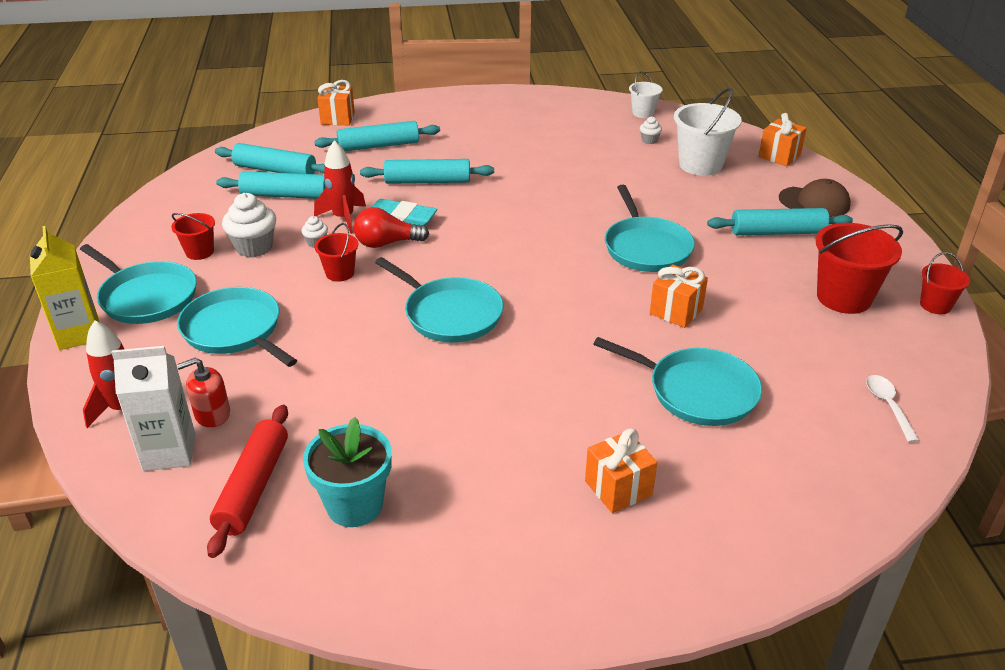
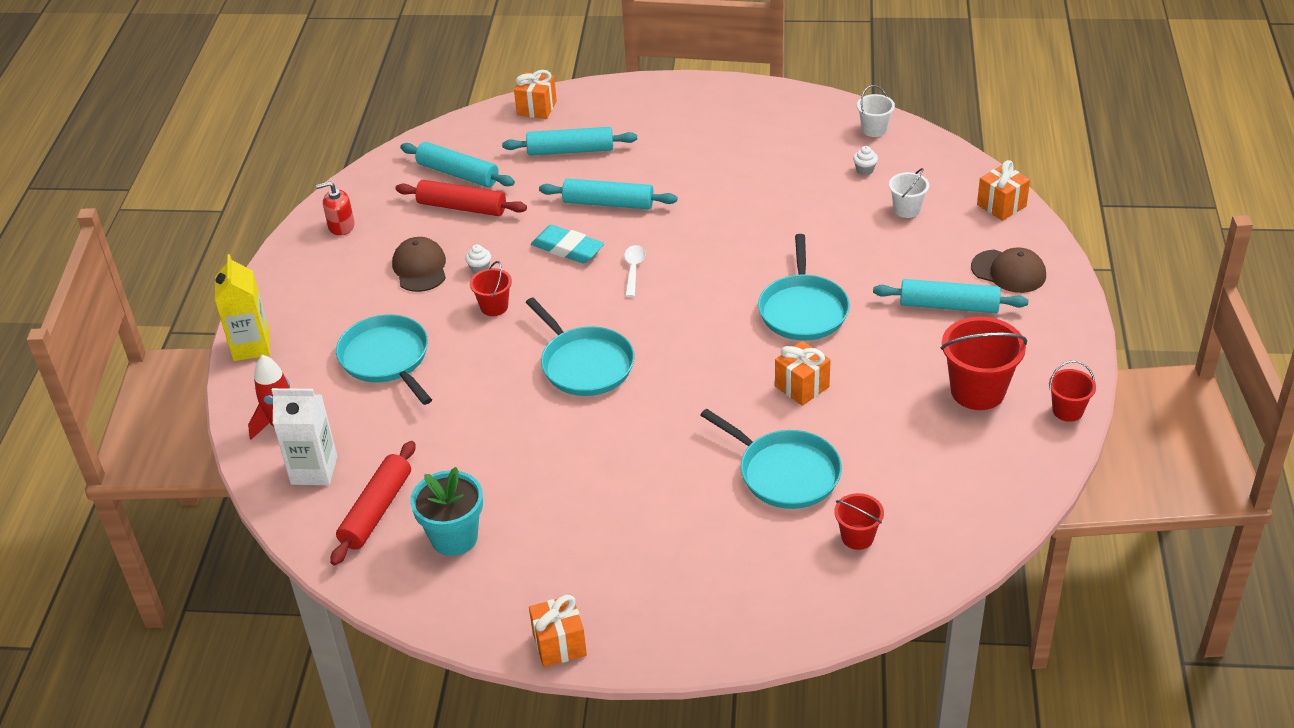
camera: 15 degrees right, 5 degrees up
turquoise pan [80,244,197,324] -> none
red bucket [171,213,215,260] -> red bucket moved to [834,493,884,550]
red soap dispenser [177,358,230,428] -> red soap dispenser moved to [316,181,354,236]
turquoise rolling pin [216,171,325,199] -> red rolling pin [395,180,527,216]
white cupcake [222,193,276,257] -> brown cap [392,237,446,292]
red rocket [314,140,366,234] -> none
red light bulb [354,207,429,248] -> none
orange gift [585,429,657,513] -> orange gift moved to [529,595,587,667]
white bucket [674,88,742,176] -> white bucket [889,168,929,218], size x0.56
white spoon [866,375,920,443] -> white spoon moved to [624,245,645,297]

